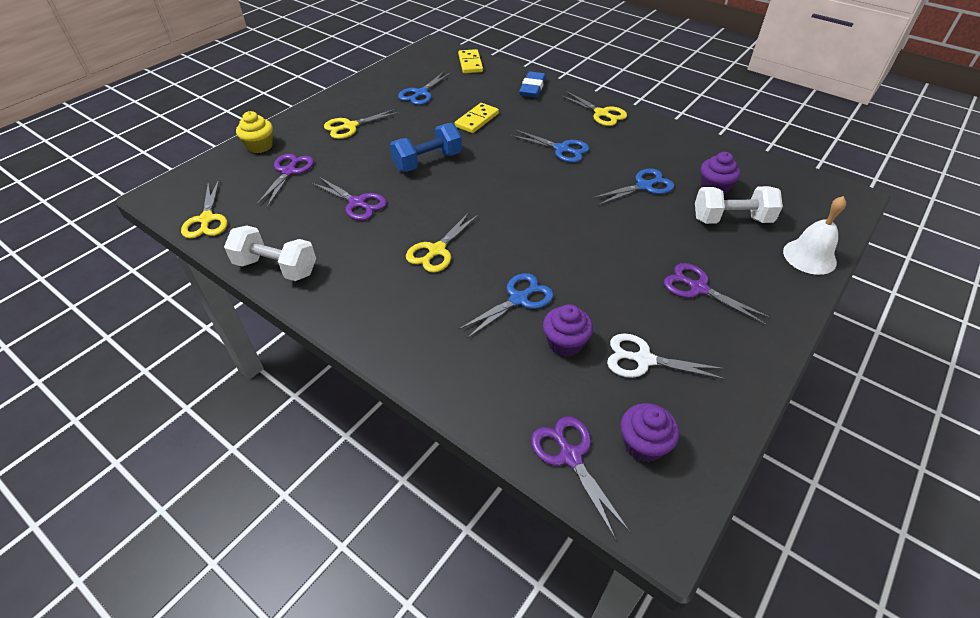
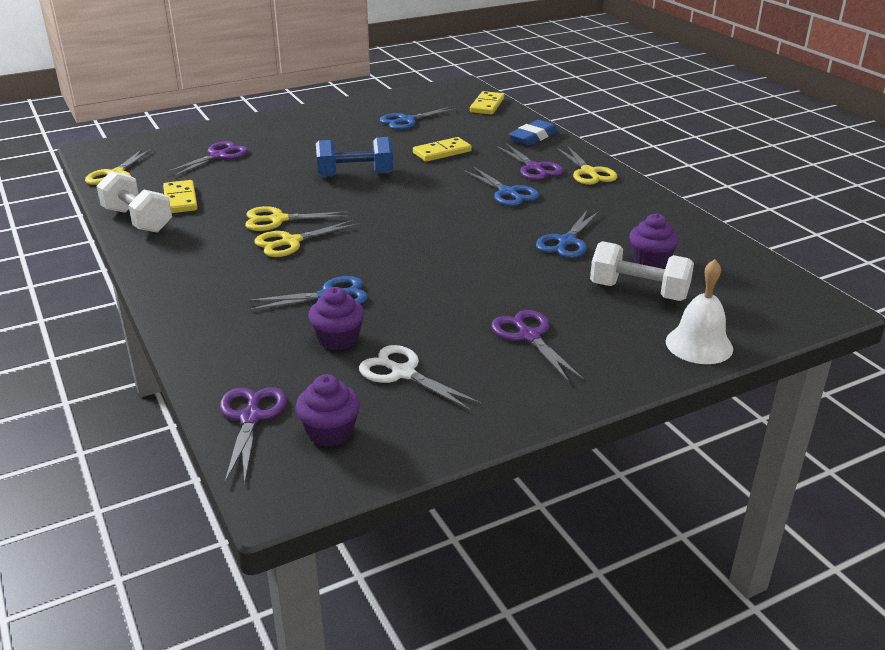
camera: 25 degrees right, 15 degrees down
yellow cupcake [236,111,273,153] -> none
purple scissors [311,177,387,221] -> purple scissors moved to [497,143,564,180]
yellow scissors [324,109,400,139] -> yellow scissors moved to [245,206,349,231]
blue scissors [592,169,674,205] -> blue scissors turned 120 degrees clockwise [536,210,599,258]
none -> yellow domino [163,180,198,213]

